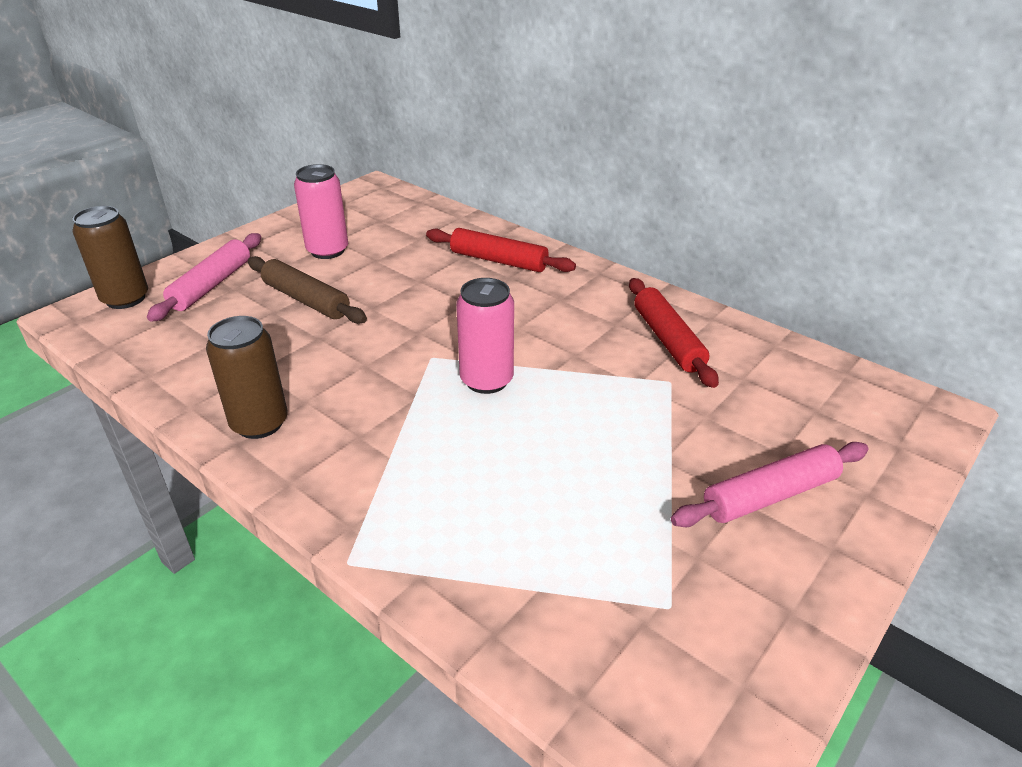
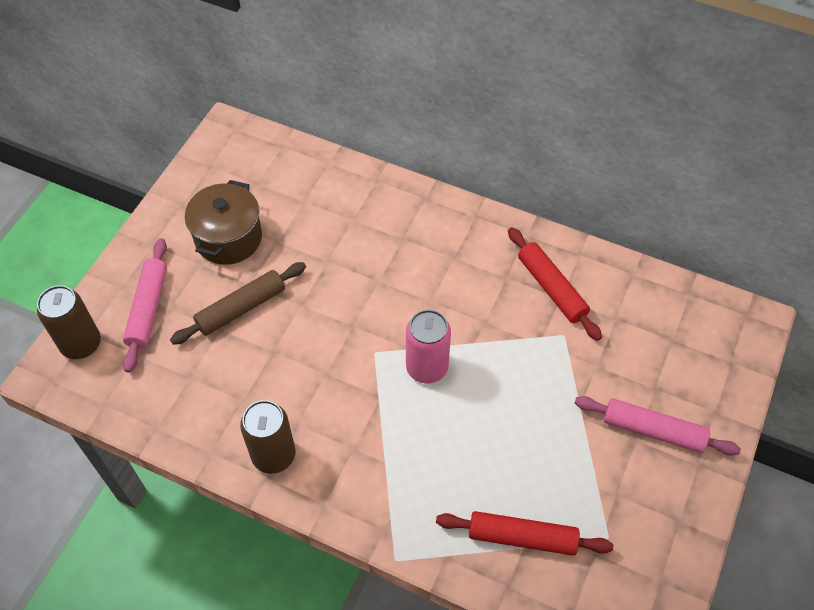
camera: 15 degrees left, 20 degrees up
brown rolling pin [248,256,367,324] -> brown rolling pin turned 60 degrees counterclockwise [170,262,306,345]
pink can [294,164,348,259] -> brown pot [185,180,262,265]
red rolling pin [426,228,576,272] -> red rolling pin moved to [436,511,613,556]
pink rolling pin [671,442,869,527] -> pink rolling pin turned 60 degrees clockwise [575,396,741,455]

